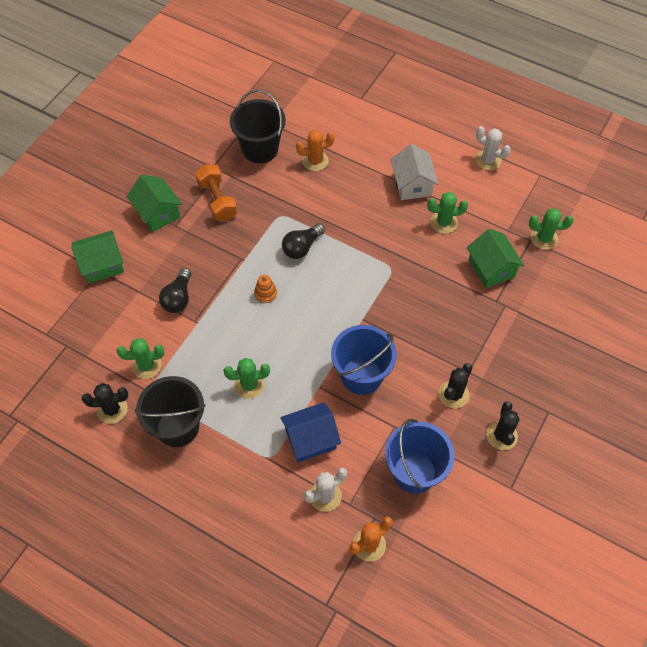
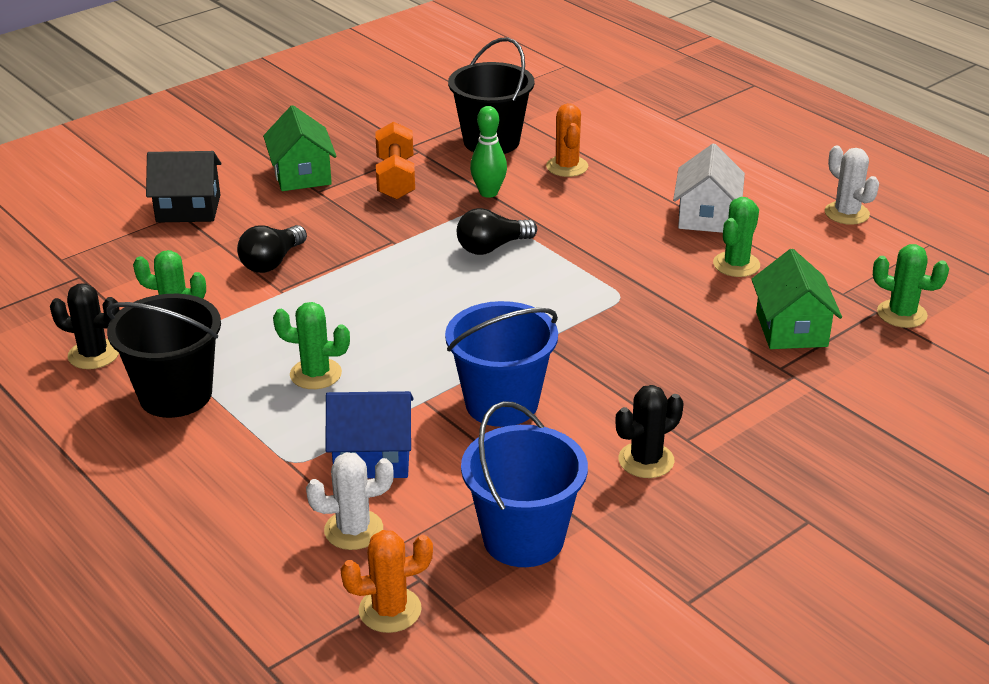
camera: 20 degrees right, 25 degrees down
green house [72,230,124,283] -> black house [146,151,221,223]
orange stacking toy [254,275,277,303] -> none
orange cactus [296,129,335,171] -> orange cactus turned 75 degrees clockwise [546,103,588,177]
green cactus [427,192,468,234] -> green cactus turned 75 degrees counterclockwise [713,197,760,277]
black cactus [486,401,520,450] -> none
none -> green bowling pin [470,106,507,198]

